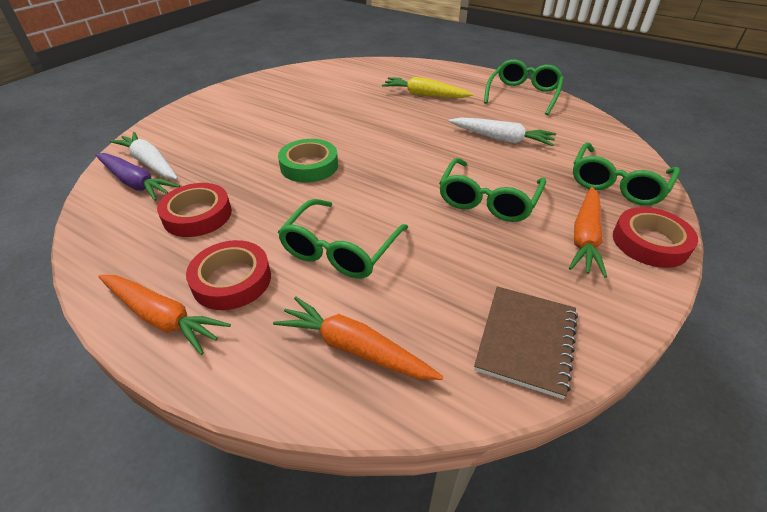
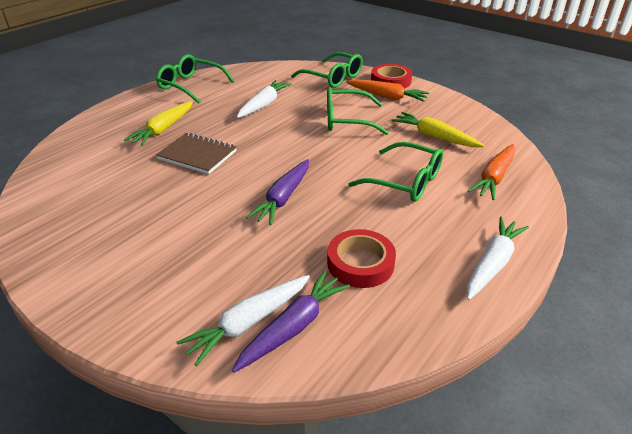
camera: 85 degrees left, 5 degrees down
orange carrot [98,275,231,355] -> white carrot [467,217,529,300]
red tape [186,240,271,310] -> none
green tape [278,139,338,183] -> purple carrot [246,159,309,225]
green glasses [439,158,546,222] -> green glasses turned 150 degrees clockwise [327,87,389,135]
brown notebook [474,286,578,399] -> brown notebook moved to [156,133,237,174]
none -> yellow carrot [391,112,485,147]

